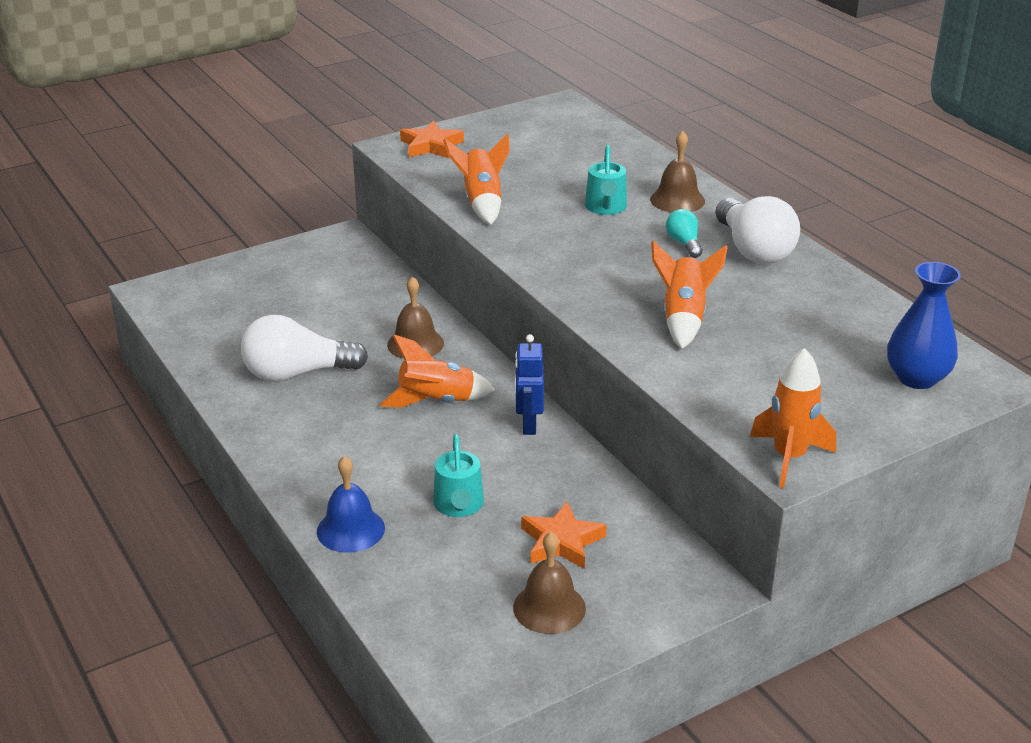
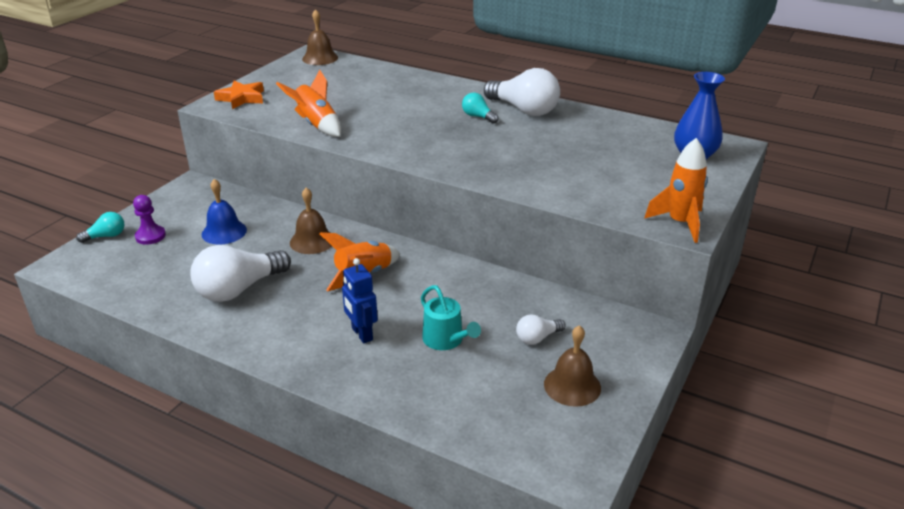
camera: 30 degrees left, 0 degrees up
blue bell [317,456,385,553] -> blue bell moved to [202,179,247,245]
blue robot [515,334,544,435] -> blue robot moved to [342,258,378,343]
orange star [521,501,607,569] -> white light bulb [516,314,566,345]
turquoise watering can [585,145,627,215] -> none
brown bell [650,131,705,213] -> brown bell moved to [302,9,338,65]
orange rocket [651,240,728,349] -> none
none -> turquoise light bulb [76,212,125,243]
none -> purple pawn [133,195,166,245]

